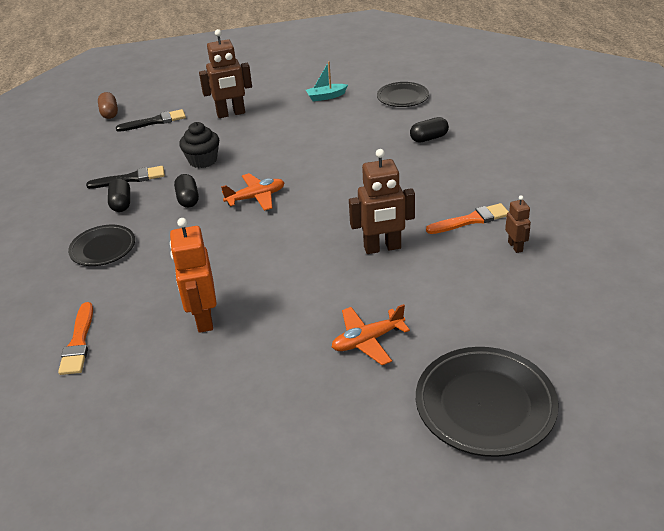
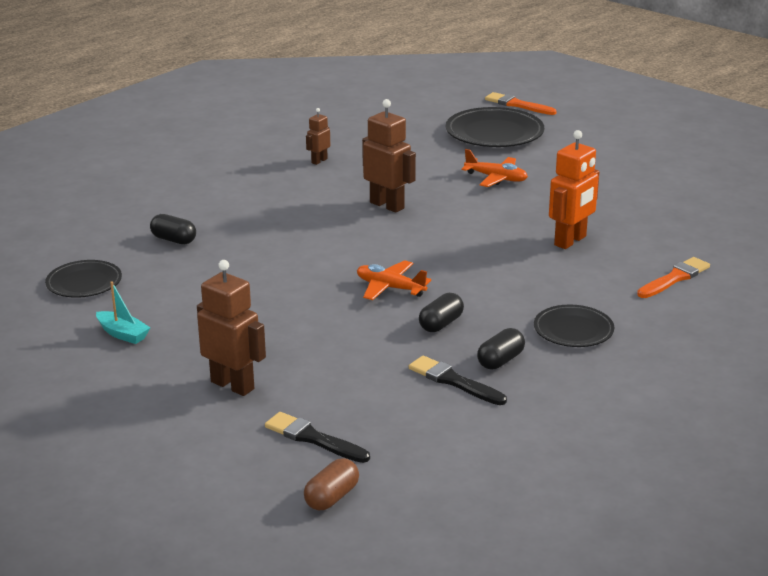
camera: 130 degrees left, 10 degrees down
black cupcake [179,122,219,168] -> none
orange brush [426,203,509,234] -> orange brush moved to [485,92,557,115]

